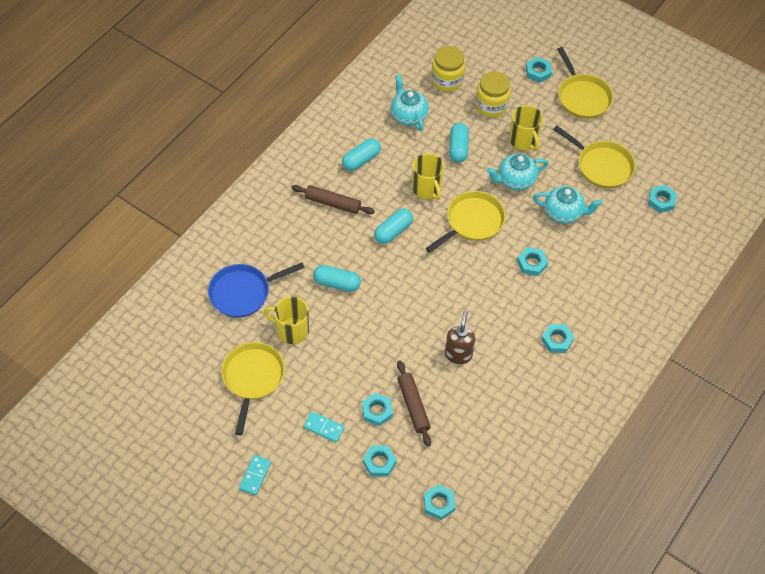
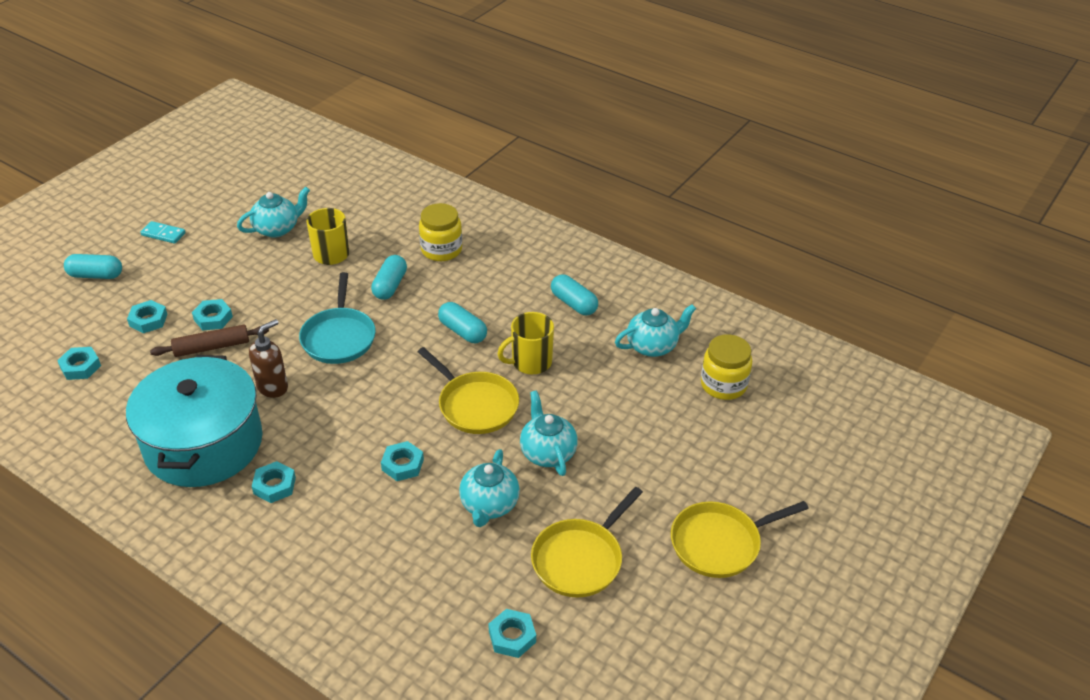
camera: 90 degrees right, 15 degrees down
blue pan [208,263,305,318] -> none
yellow pan [221,342,285,435] -> turquoise teapot [237,187,310,238]
brown rolling pin [291,185,375,214] -> none
turquoise domino [303,412,345,442] -> none
brown soap dispenser [445,311,475,364] -> brown soap dispenser turned 60 degrees counterclockwise [249,319,288,398]
turquoise capsule [449,123,469,163] -> turquoise capsule moved to [64,254,122,279]
yellow jar [476,71,511,117] -> yellow jar moved to [419,203,462,261]
yellow mug [509,105,543,151] -> none
turquoise nut [526,57,552,83] -> none
none -> turquoise pot [126,355,263,487]
none -> turquoise pan [299,272,376,364]

